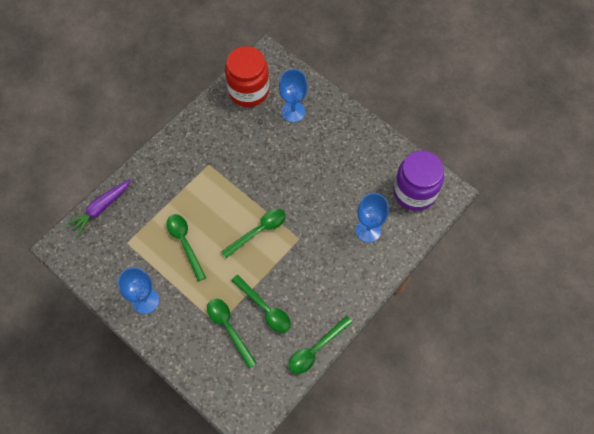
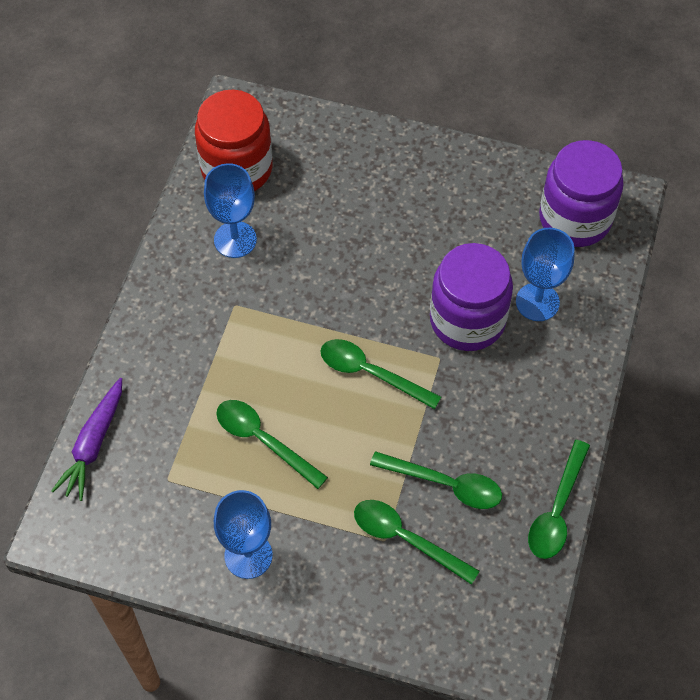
camera: 25 degrees left, 5 degrees down
green spoon [221,209,286,258] -> green spoon turned 90 degrees counterclockwise [321,339,441,409]
blue goblet [279,69,308,122] -> blue goblet moved to [204,163,257,258]
none -> purple jar [430,243,513,351]

